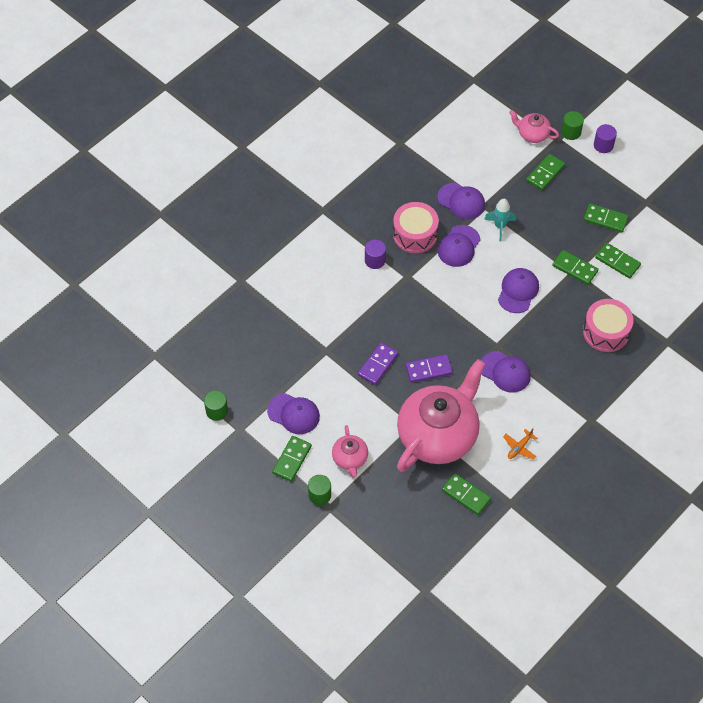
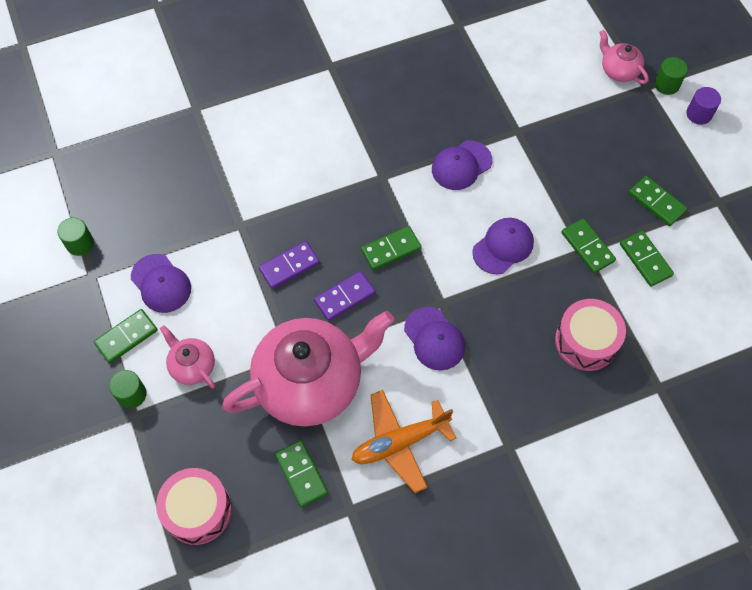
camera: 25 degrees right, 5 degrees up
pink teapot [332,425,368,477] -> pink teapot turned 120 degrees clockwise [160,325,215,388]
purple cylinder [365,240,386,269] -> none
pink drum [393,202,439,253] -> pink drum moved to [156,468,232,545]
purple domino [406,354,453,383] -> purple domino turned 45 degrees counterclockwise [314,271,376,321]
purple cap [437,183,485,219] -> none
turquoise rocket [484,199,516,242] -> none
orange plane [503,429,537,460] -> orange plane [351,390,456,493], size x2.08
green domino [526,154,565,190] -> green domino moved to [361,226,422,271]

